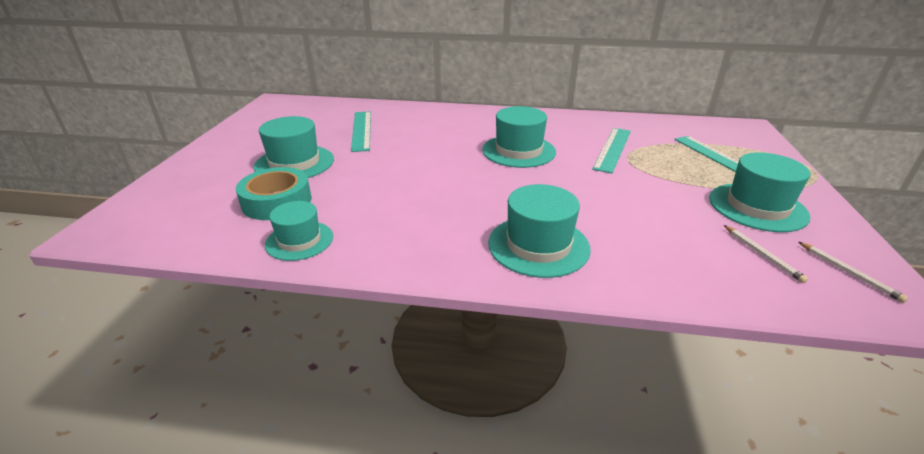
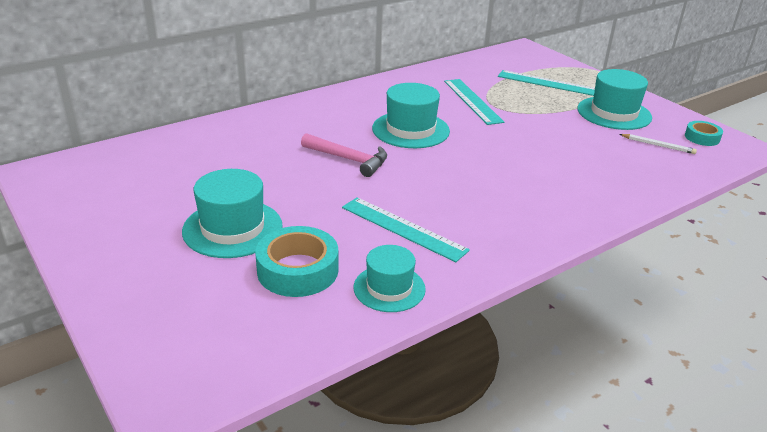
camera: 45 degrees left, 0 degrees up
turquoise ruler [351,111,371,152] -> turquoise ruler moved to [342,197,470,262]
turquoise hat [488,184,590,278] -> none
white pencil [799,242,908,303] -> turquoise tape [685,121,723,146]
none -> pink hammer [301,133,387,177]

